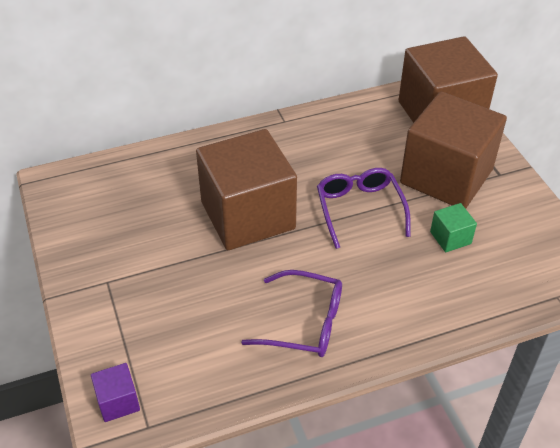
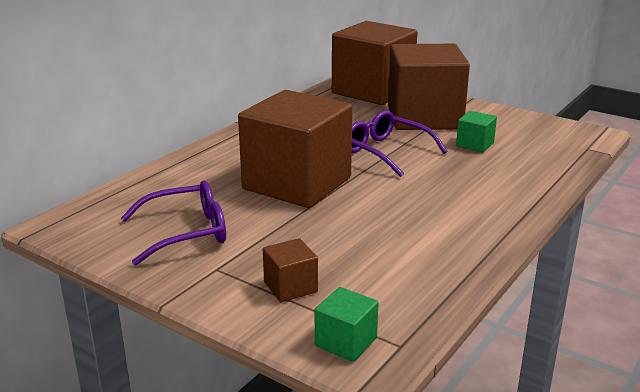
camera: 35 degrees left, 20 degrees down
purple cube [91,363,140,422] -> green cube [315,287,379,362]
purple glasses [241,270,342,357] -> purple glasses moved to [121,181,226,265]
none -> brown cube [263,238,318,302]

